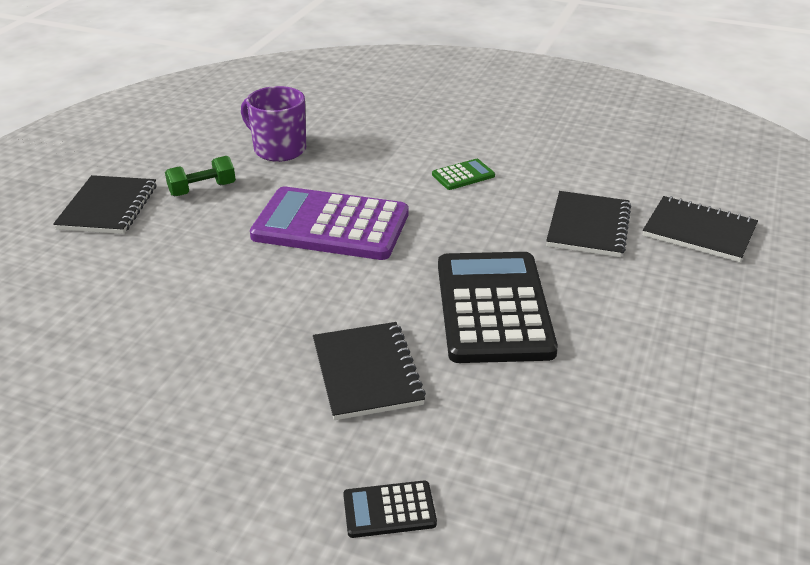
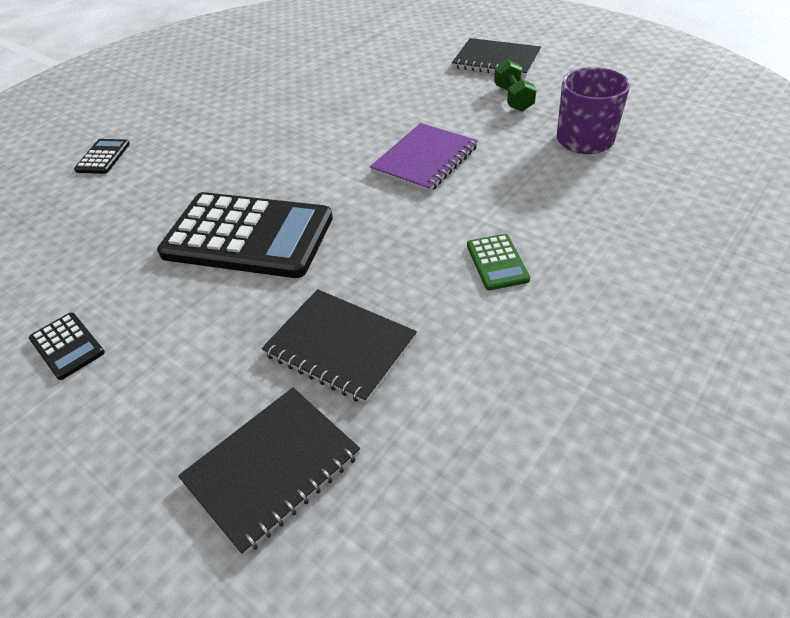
camera: 110 degrees right, 10 degrees up
purple calculator [250,187,409,260] -> purple notebook [370,123,478,193]
black notebook [313,322,426,420] -> none
none -> black calculator [29,312,105,380]

